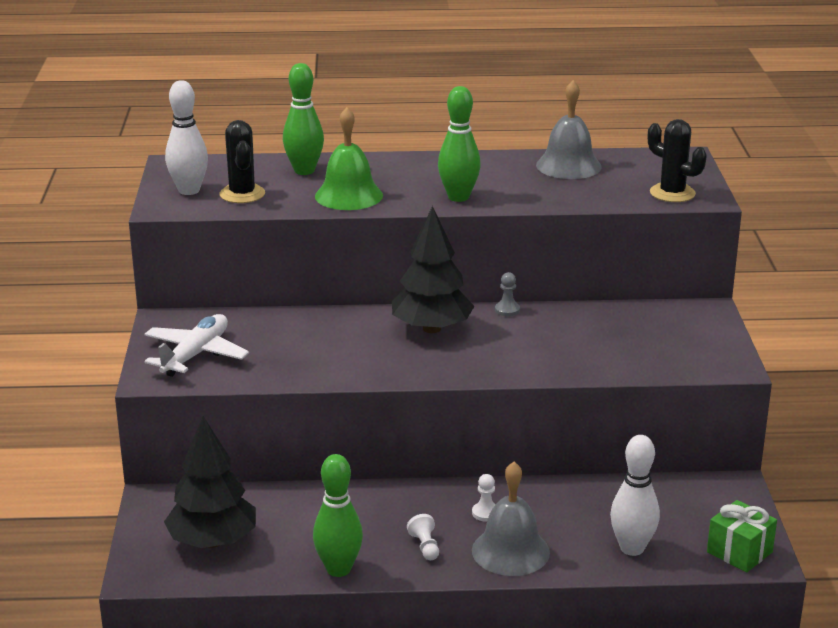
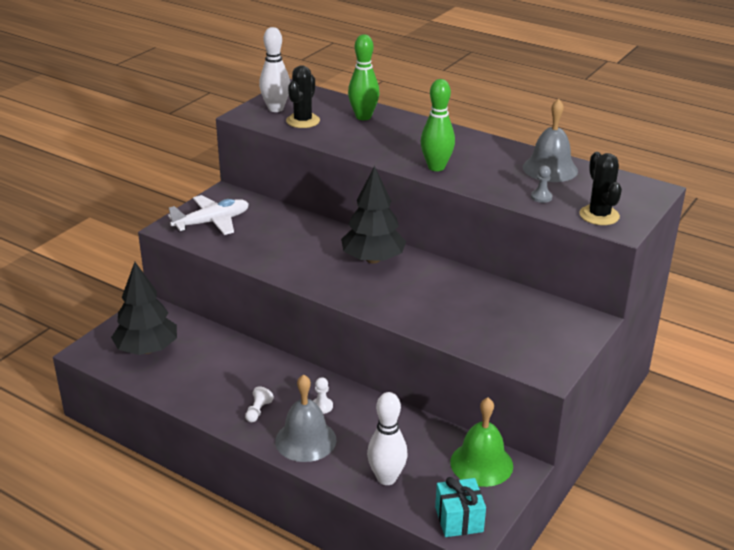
camera: 35 degrees right, 5 degrees up
green bowling pin [313,454,363,577] -> none
green bell [315,107,383,210] -> green bell moved to [450,397,513,487]
grey pawn [495,272,520,316] -> grey pawn moved to [531,166,552,203]
green gift [707,500,777,573] -> turquoise gift [435,477,486,537]

